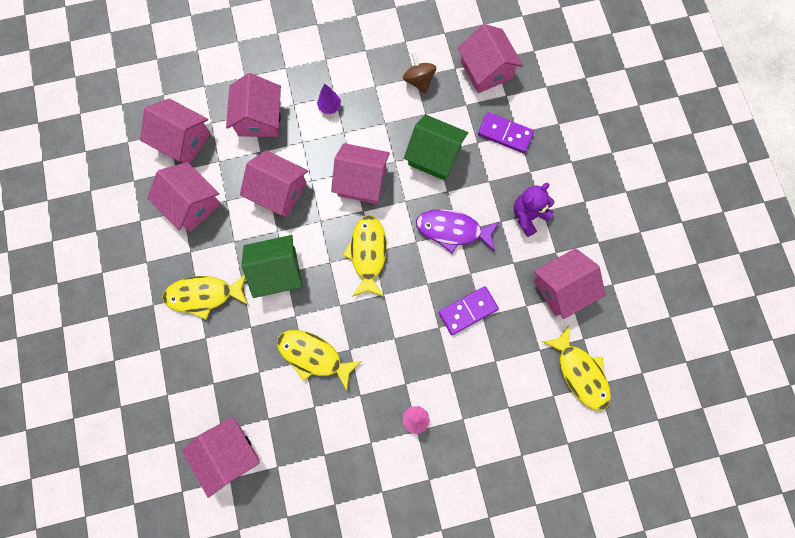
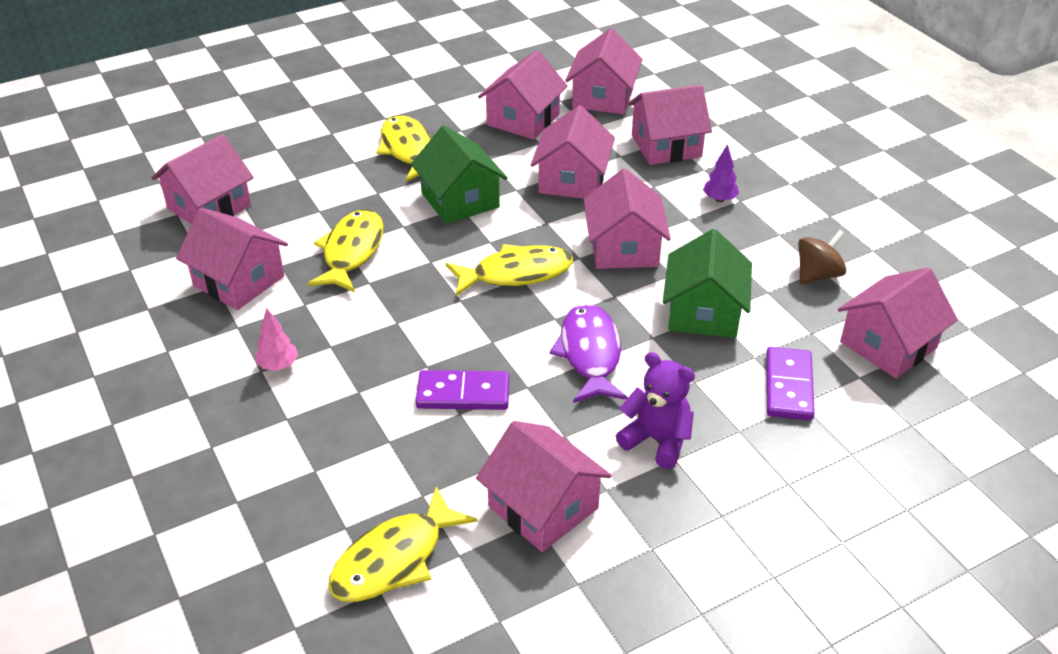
camera: 75 degrees right, 35 degrees down
purple domino [439,286,499,335] -> purple domino turned 45 degrees counterclockwise [416,370,510,410]
none -> pink house [176,208,288,310]

